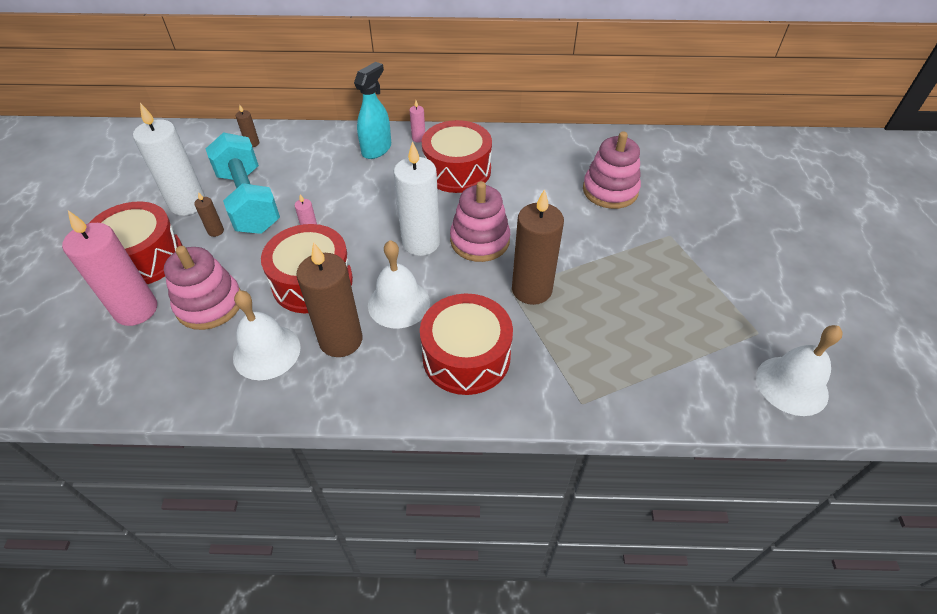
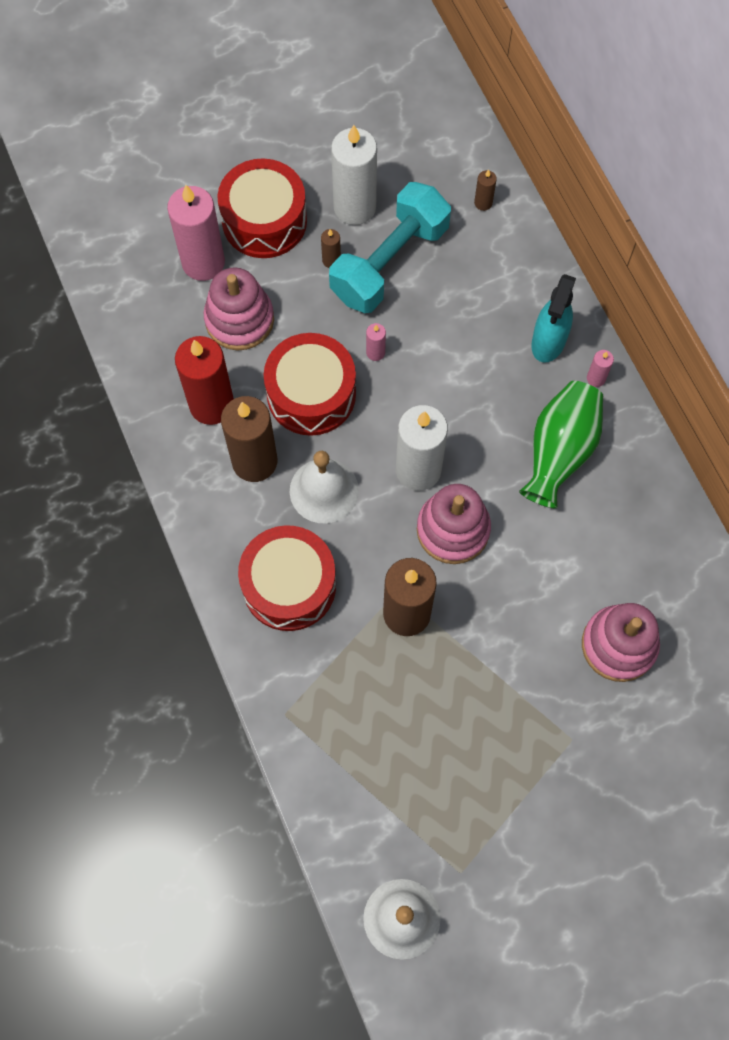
camera: 65 degrees right, 20 degrees up
white bell [233,291,301,380] -> red candle [175,336,234,425]
turquoise spray bottle [354,62,391,159] -> turquoise spray bottle turned 105 degrees clockwise [531,274,576,363]
red drum [422,120,492,193] -> green vase [519,381,603,508]

